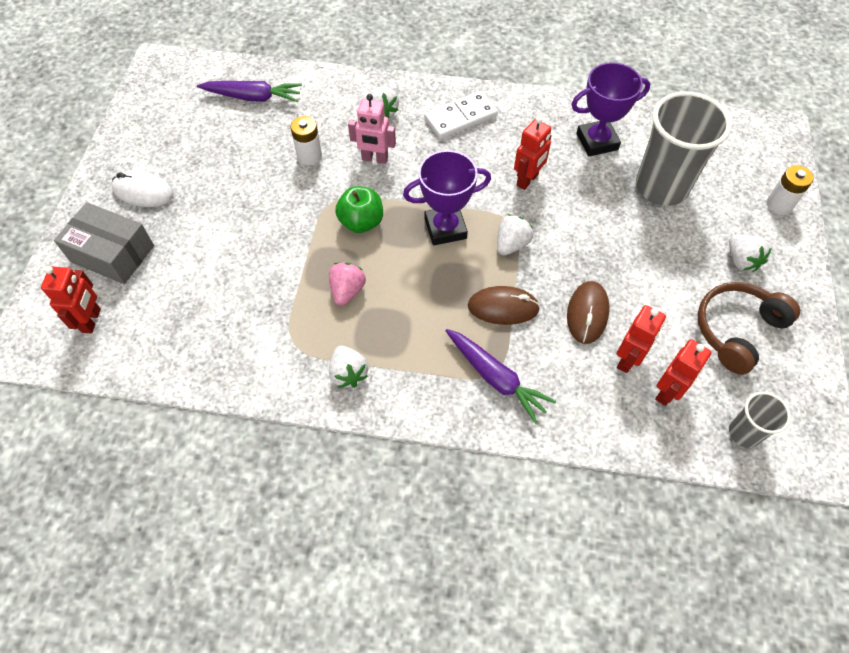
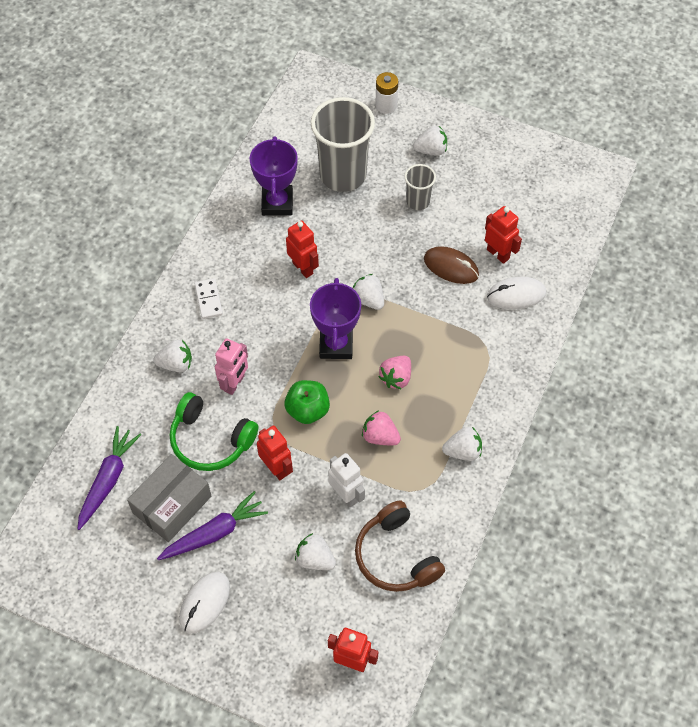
camera: 75 degrees left, 0 degrees up
grey box [54,202,154,284] -> grey box moved to [127,454,211,542]
white battery [290,116,322,165] -> green headphones [170,392,258,471]
white domino [424,91,498,139] -> white domino [195,278,223,319], size x0.64
purple carrot [445,329,556,424] -> purple carrot moved to [157,491,268,560]
brown mouse [468,286,540,325] -> none
red robot [655,339,712,406] -> red robot moved to [257,425,293,480]
brown headphones [698,282,800,375] -> brown headphones moved to [355,500,445,592]
grey cup [729,392,791,448] -> grey cup moved to [404,164,436,210]
none -> white strawberry [295,533,336,570]
none -> white robot [328,453,365,507]
none -> pink strawberry [379,356,411,389]
none -> white mouse [487,277,546,310]

